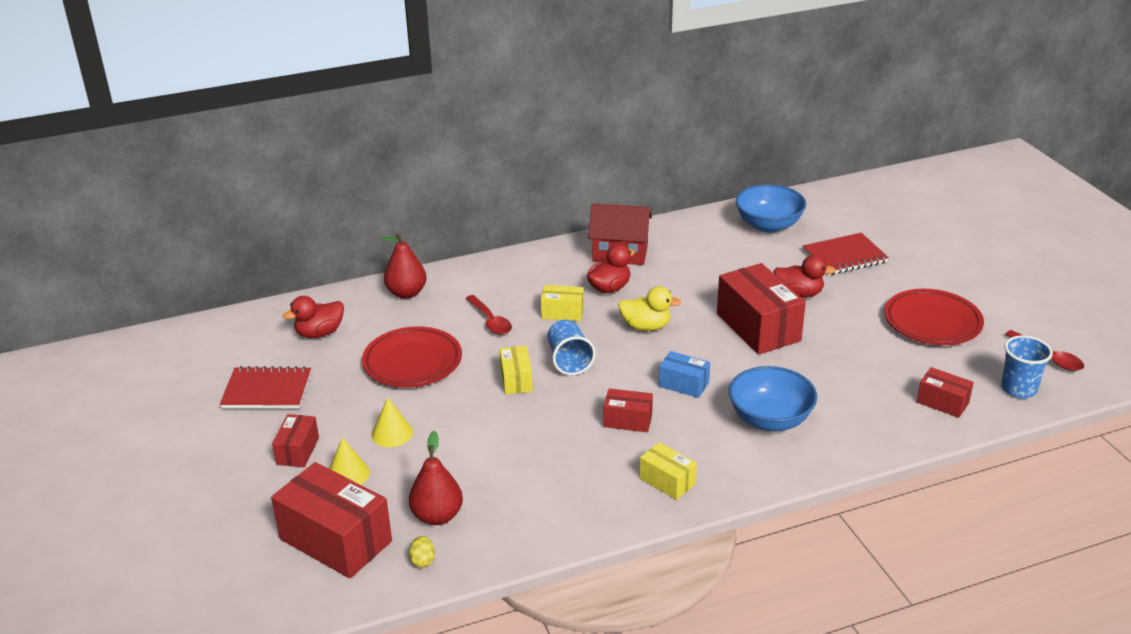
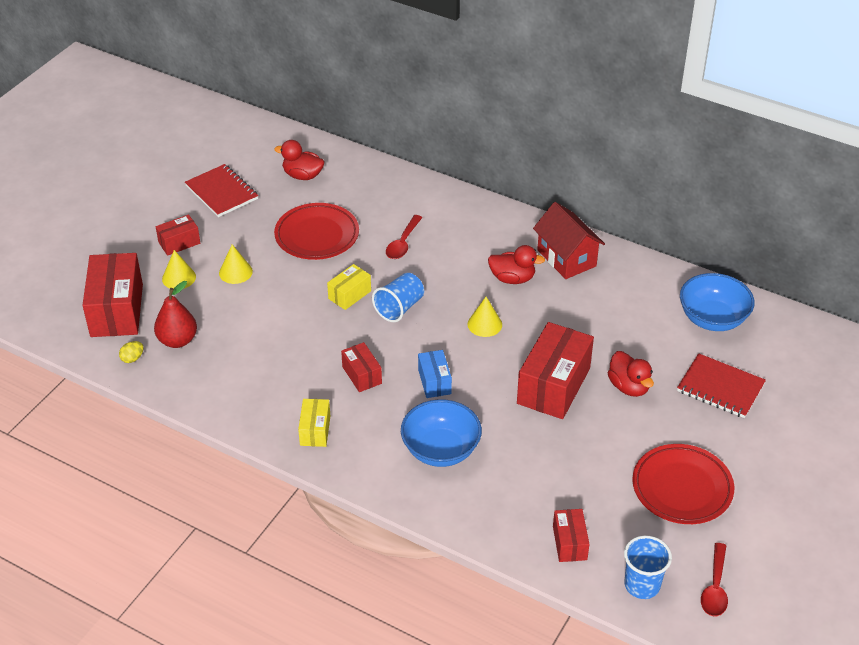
camera: 50 degrees right, 10 degrees up
red pear [381,233,427,299] -> none
yellow box [541,285,584,321] -> none
yellow duck [618,286,681,331] -> yellow cone [468,297,502,337]

